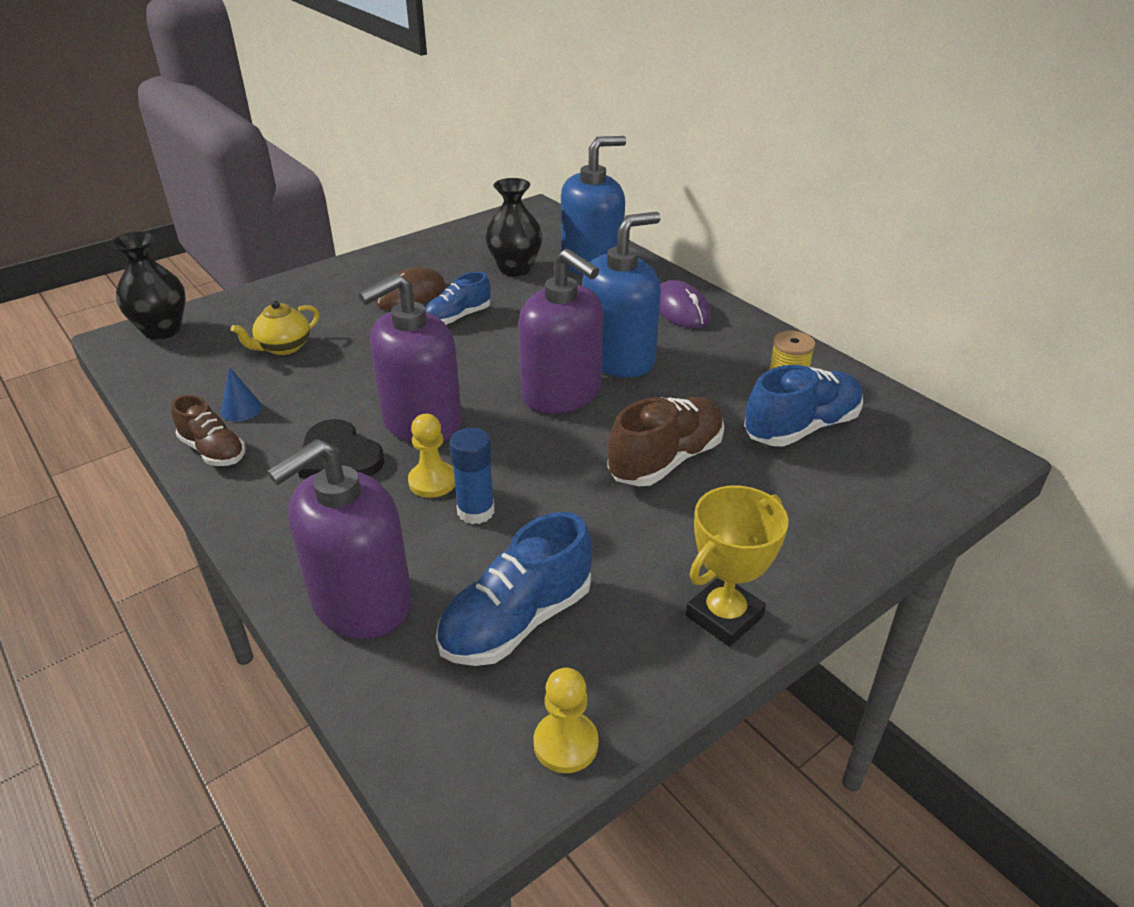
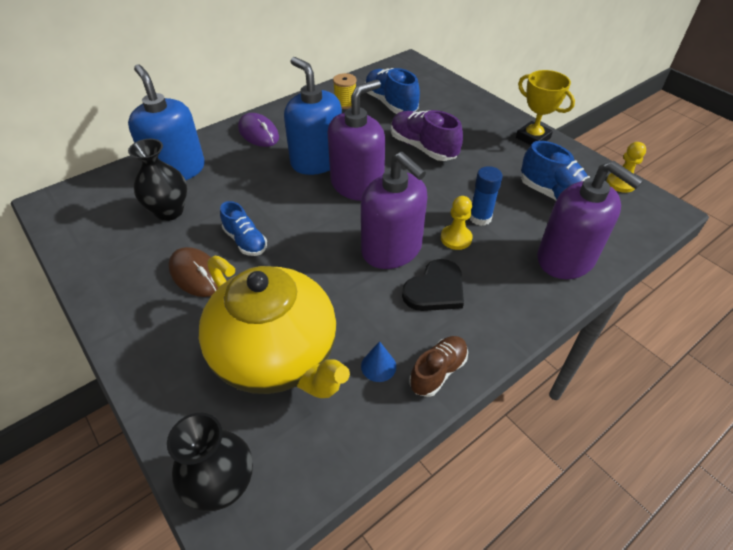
camera: 90 degrees left, 10 degrees up
yellow teapot [231,301,319,355] -> yellow teapot [199,256,350,398], size x2.43
brown shoe [607,397,724,486] -> purple shoe [391,110,463,161]
purple mouse [659,280,711,329] -> purple mouse turned 75 degrees clockwise [238,113,279,147]

